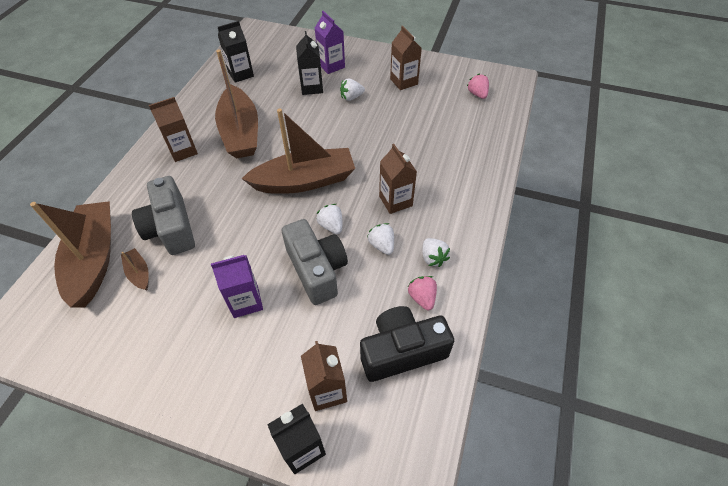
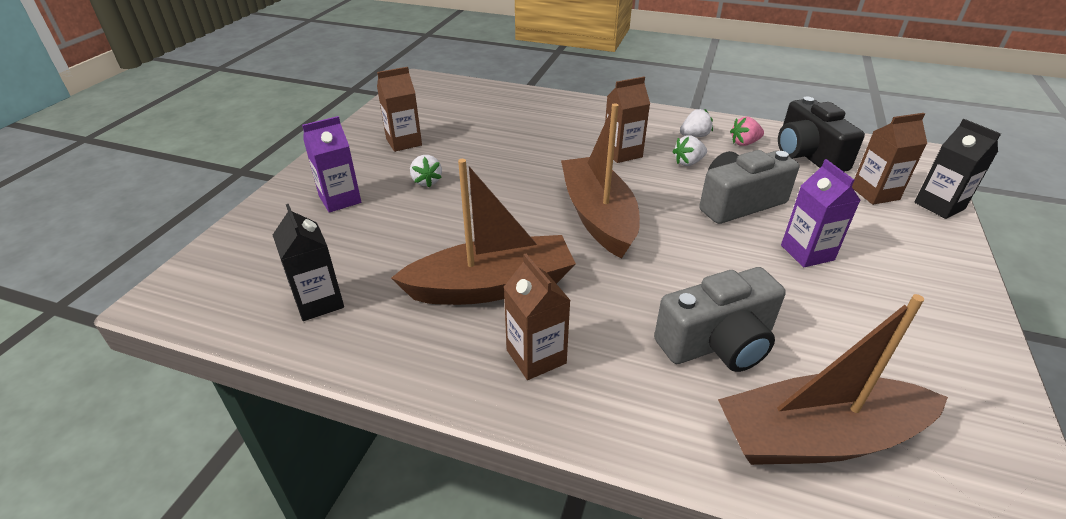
camera: 90 degrees left, 15 degrees down
brown boat [121,248,149,290] -> none
black carton [296,31,323,95] -> none
white strawberry [316,204,342,234] -> none
pink strawberry [467,74,489,99] -> none

